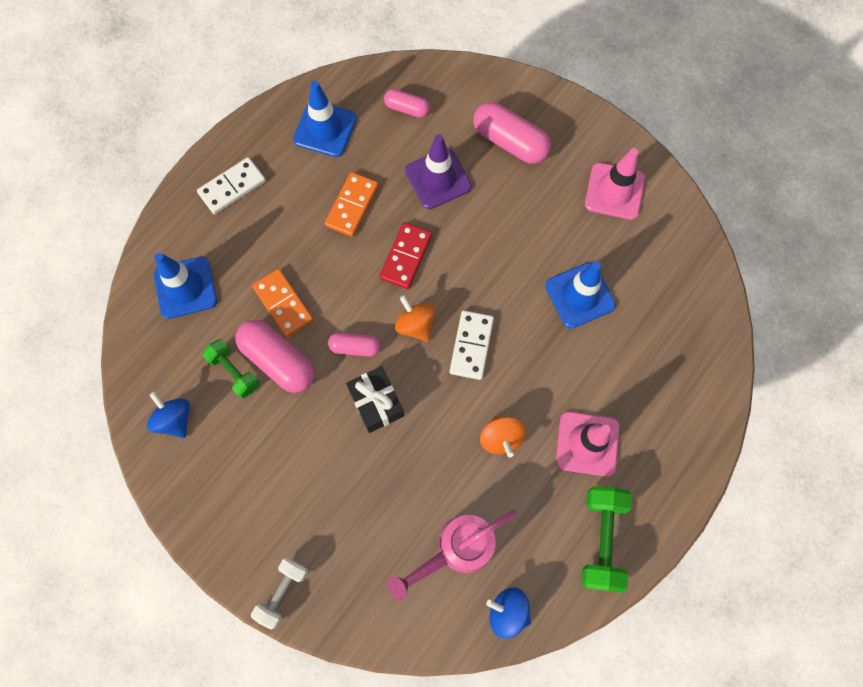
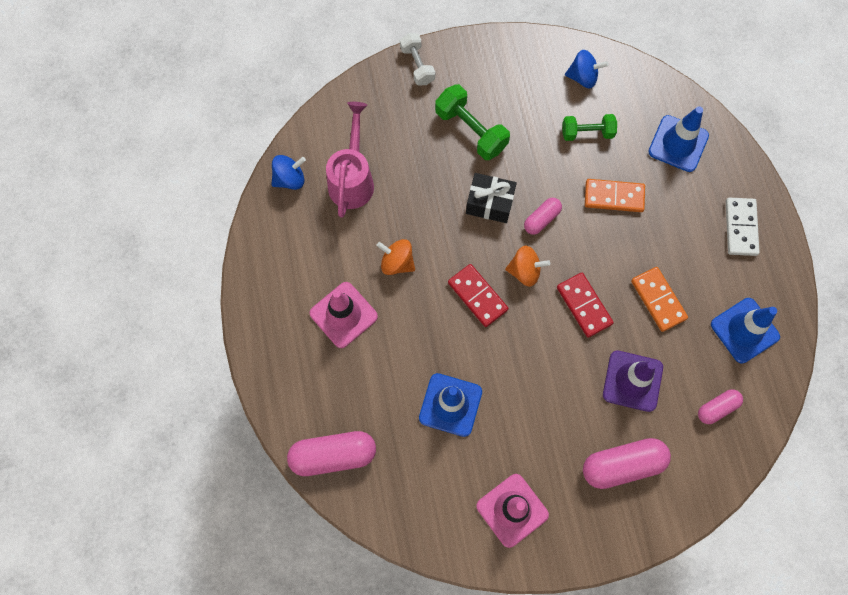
camera: 130 degrees right, 0 degrees up
pink capsule [235,320,314,393] -> pink capsule moved to [287,431,376,476]
white domino [449,310,494,380] -> red domino [448,264,508,327]
green dumbbell [581,486,632,593] -> green dumbbell moved to [435,84,510,160]

